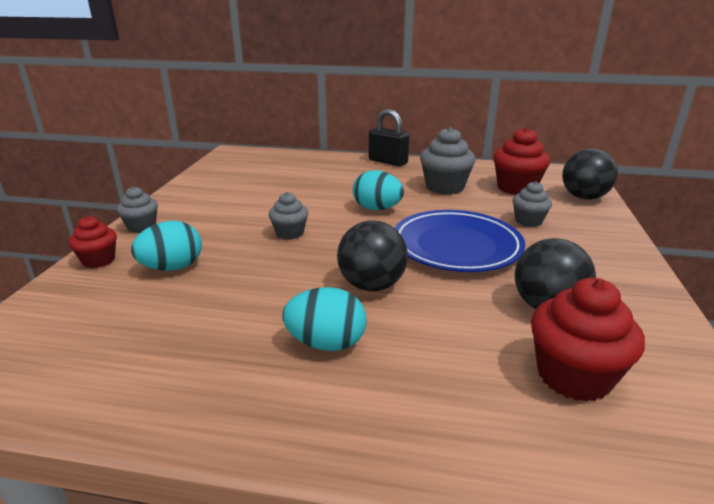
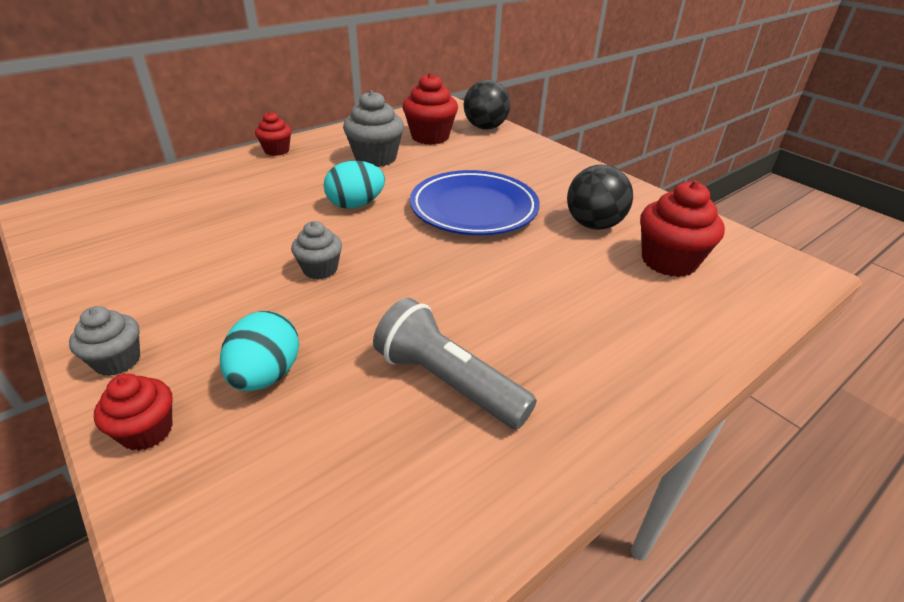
camera: 50 degrees left, 10 degrees up
turquoise egg [282,287,367,351] -> none
black ball [337,221,408,291] -> none
black padlock [369,109,409,166] -> red cupcake [255,111,292,156]
grey cupcake [513,181,552,227] -> none
none -> grey flashlight [373,298,537,429]

